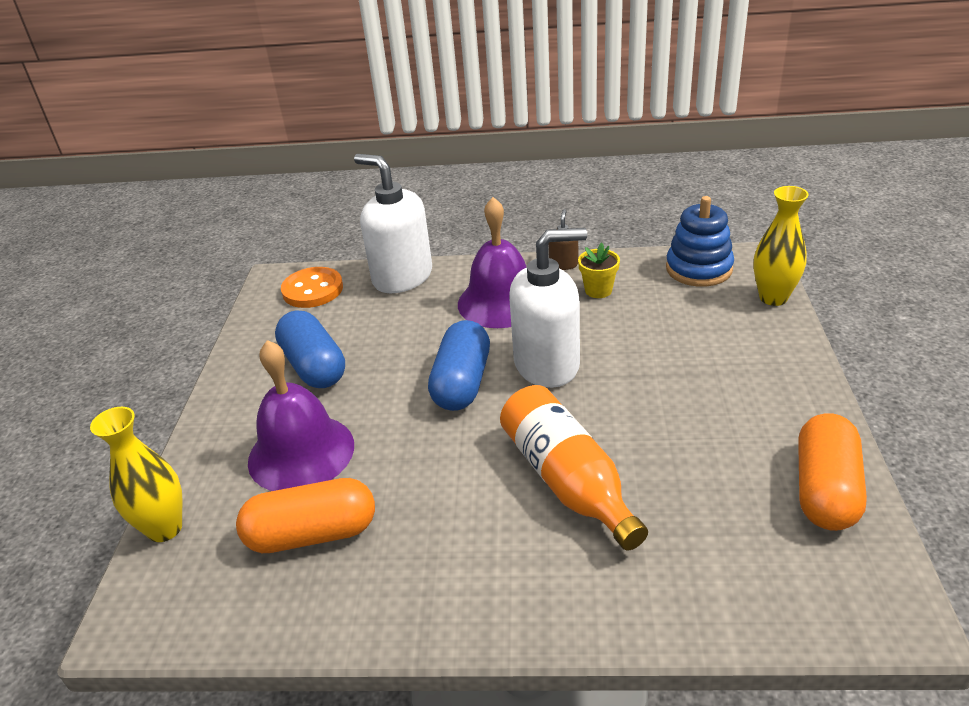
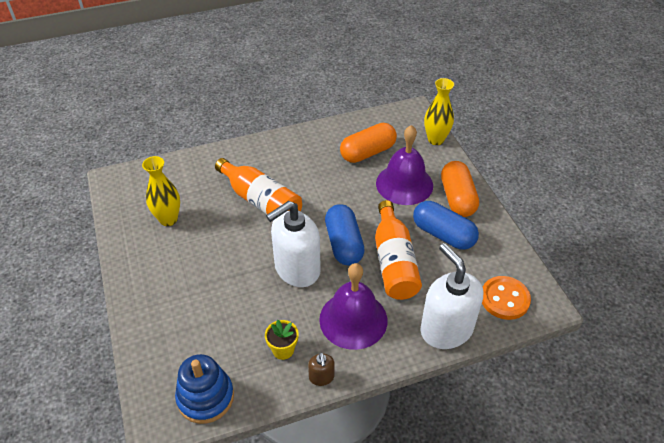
camera: 155 degrees right, 10 degrees up
white soap dispenser [354,154,432,293] -> white soap dispenser turned 135 degrees counterclockwise [420,243,483,349]
yellow vase [753,186,809,306] -> yellow vase moved to [142,156,180,226]
orange capsule [798,413,867,531] -> orange capsule moved to [441,161,479,217]
none -> orange bottle [375,200,422,300]

